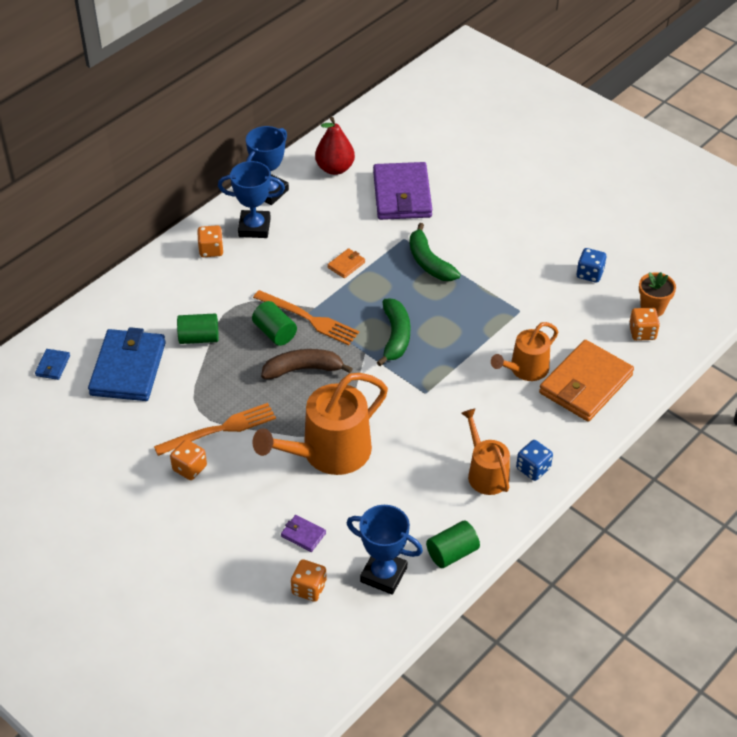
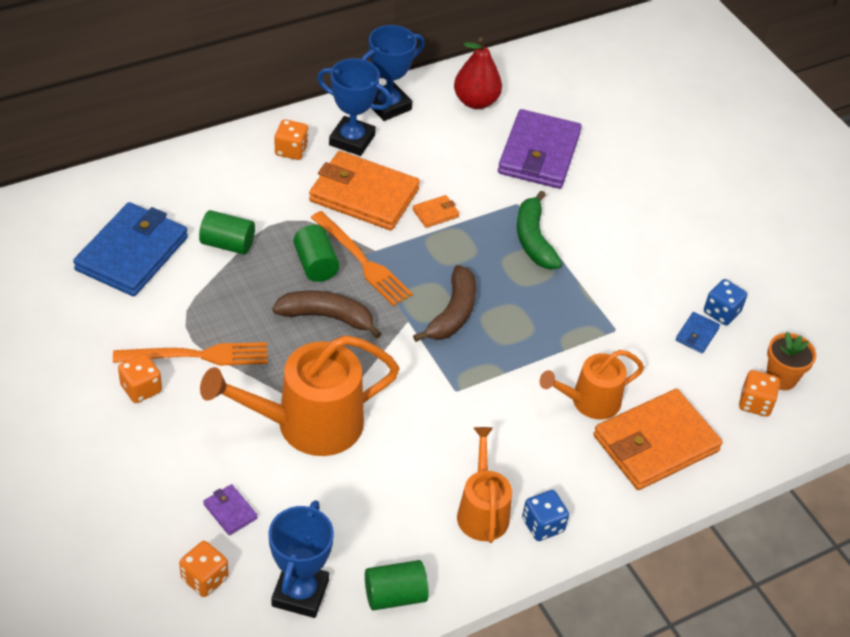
camera: 15 degrees right, 0 degrees up
blue wallet [35,349,70,380] -> blue wallet moved to [676,312,720,353]
blue trophy [347,505,423,595] -> blue trophy turned 60 degrees clockwise [269,500,334,618]
green banana [377,299,411,366] -> brown banana [413,265,476,342]
none -> orange wallet [309,151,420,230]

